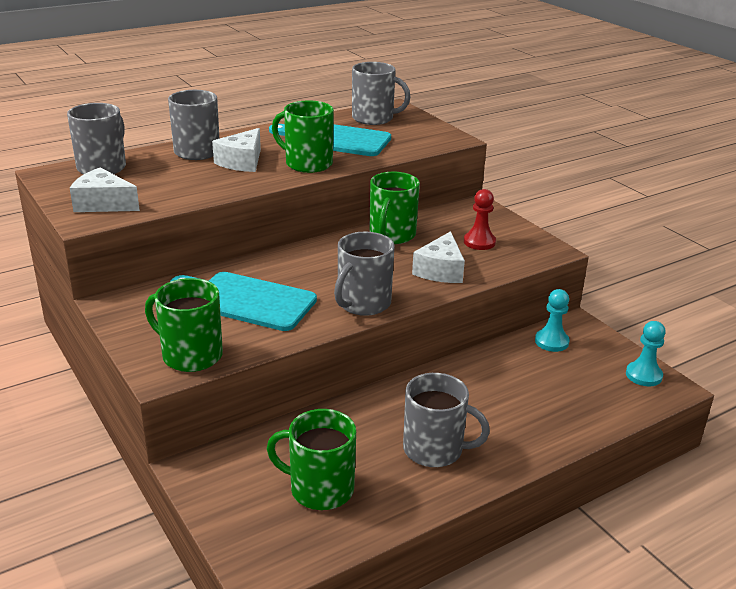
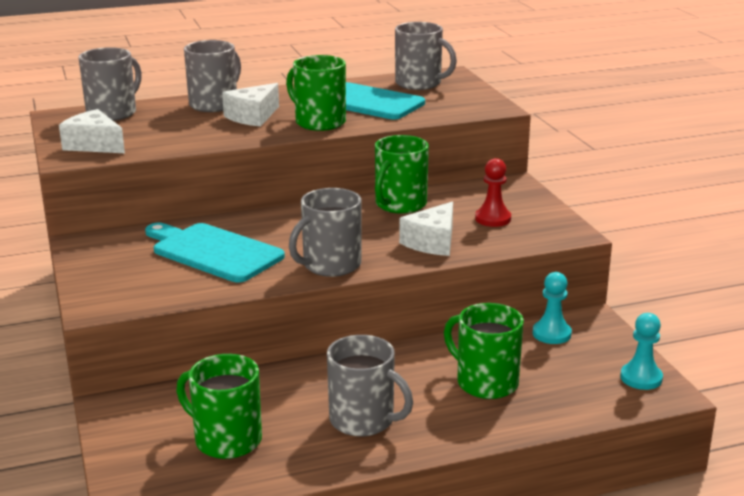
camera: 15 degrees right, 5 degrees down
green mug [145,278,223,372] -> green mug moved to [444,303,524,399]

